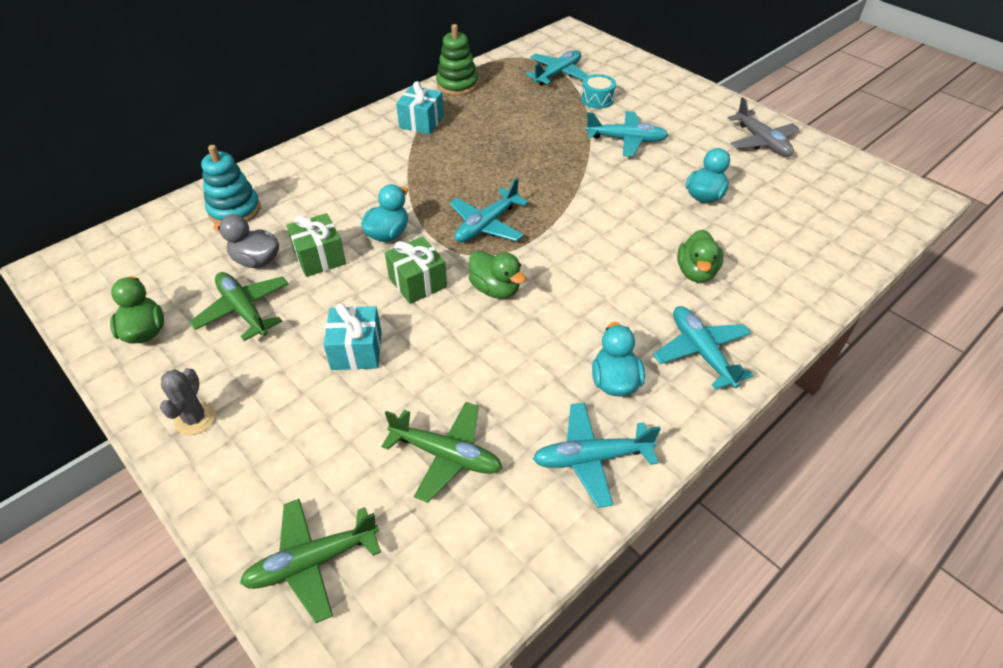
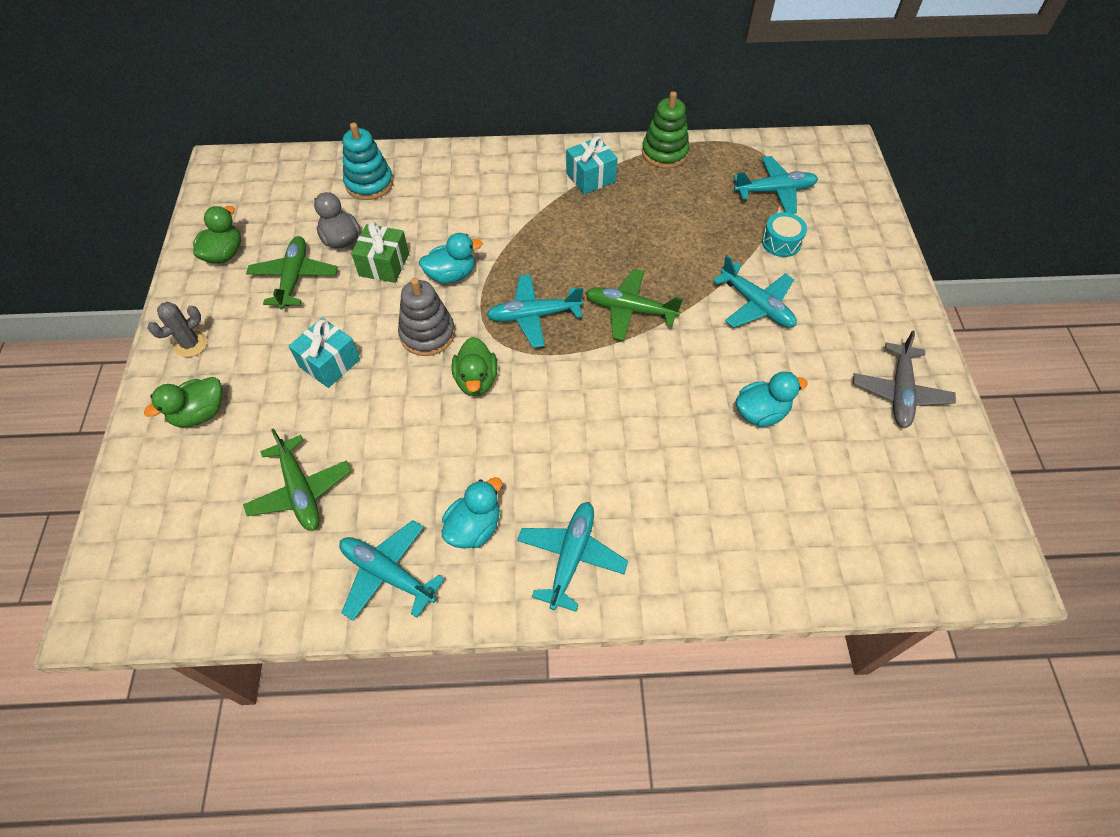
camera: 40 degrees right, 10 degrees up
green plane [240,499,381,623] -> green plane moved to [585,269,683,341]
green gift [385,236,447,304] -> grey stacking toy [398,278,455,356]
green duck [677,230,723,283] -> green duck moved to [144,377,222,427]

